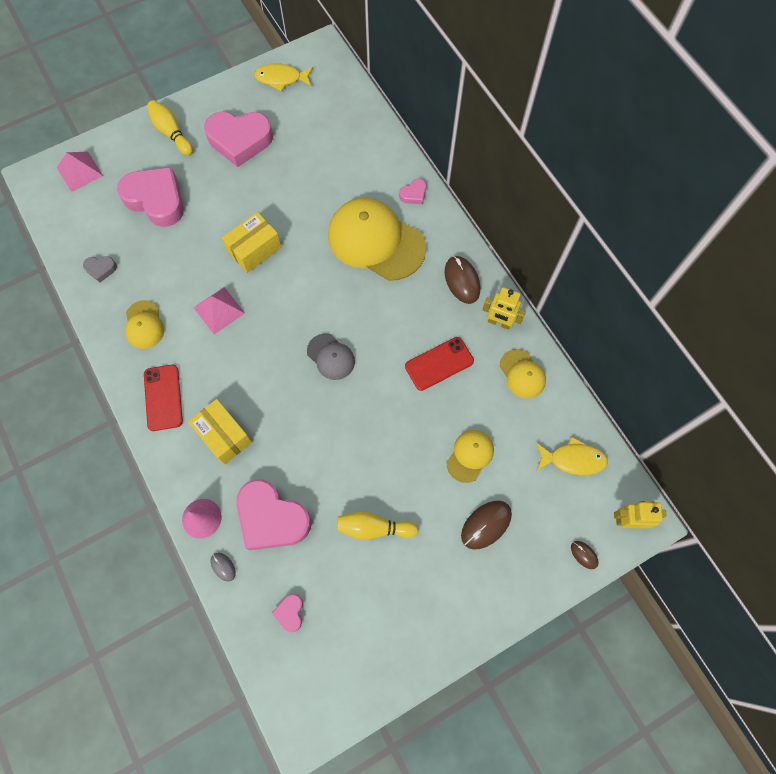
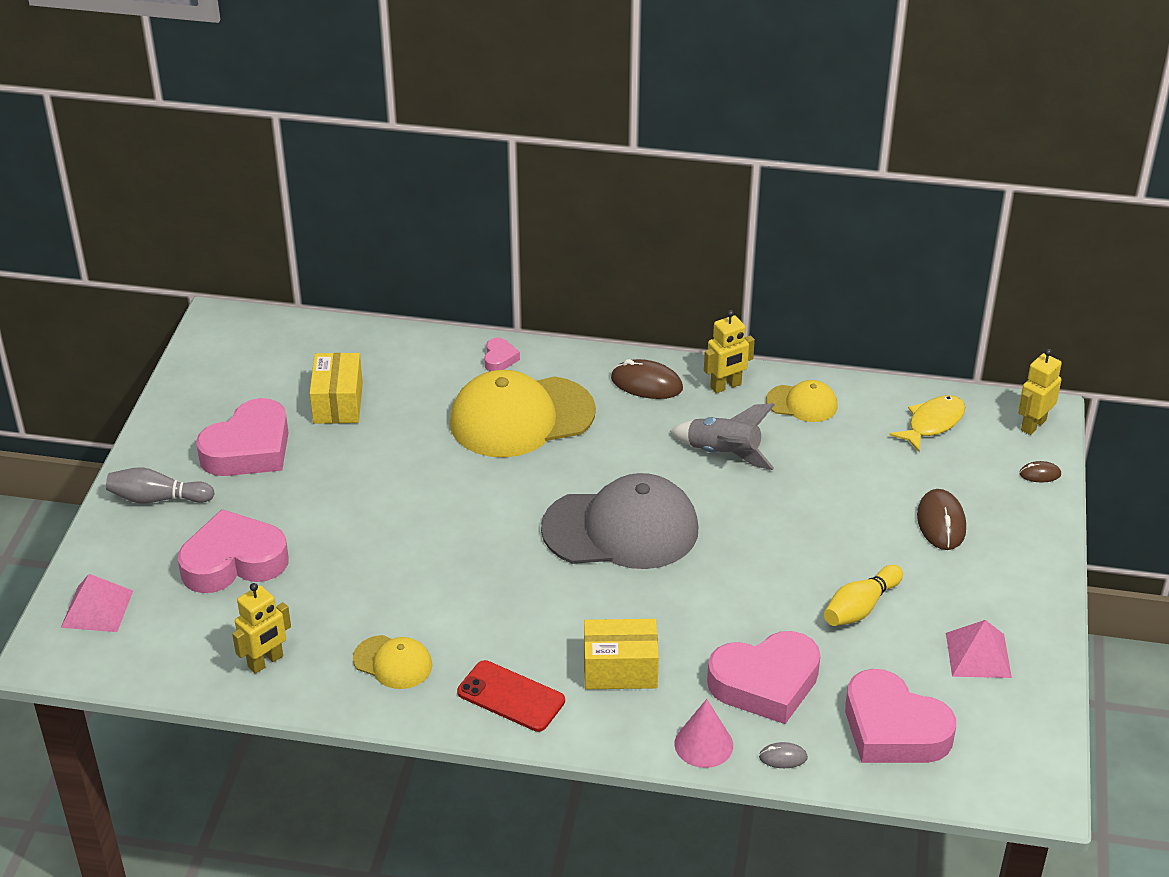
camera: 50 degrees left, 30 degrees down
grey heart [83,256,117,282] -> yellow robot [232,583,291,674]
yellow bowling pin [147,100,193,155] -> grey bowling pin [106,467,214,504]
pink pyramid [194,287,245,334] -> pink pyramid moved to [946,620,1012,678]
yellow box [222,212,282,273] -> yellow box moved to [309,353,363,424]
yellow fish [254,63,313,92] -> none
pink heart [272,594,303,632] -> pink heart [845,669,956,763], size x2.27
grey cap [307,333,355,380] -> grey cap [541,473,698,569], size x2.04
red phone [405,337,474,391] -> grey rocket [670,403,775,470]
yellow cap [446,430,494,483] -> none

